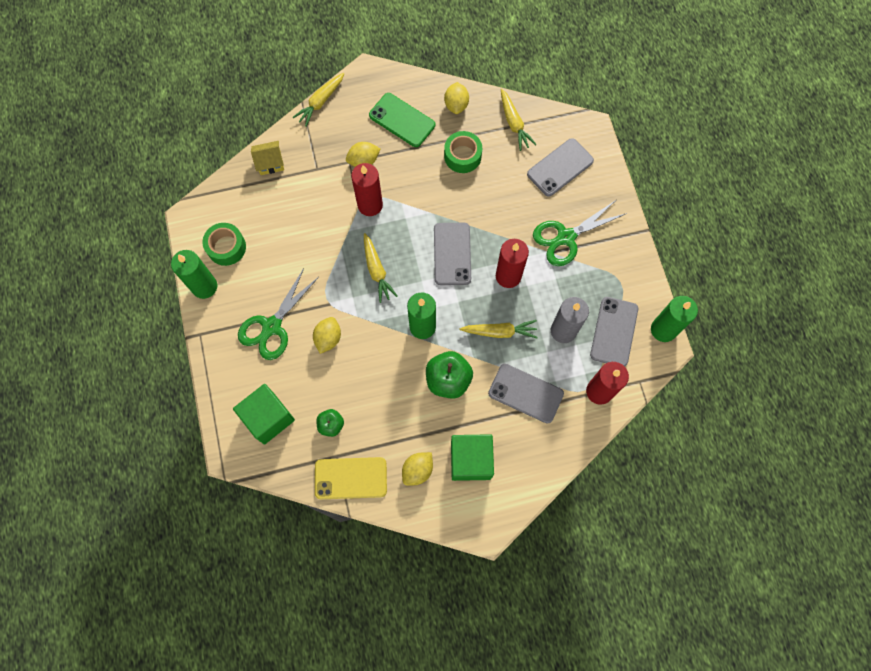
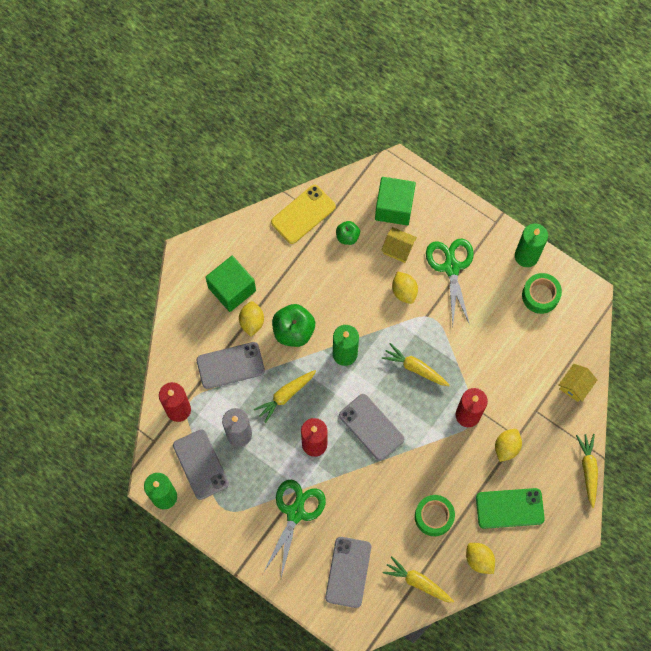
camera: 140 degrees right, 0 degrees up
yellow lemon [402,452,433,486] -> yellow lemon moved to [239,301,264,336]
none -> yellow house [381,227,417,263]

